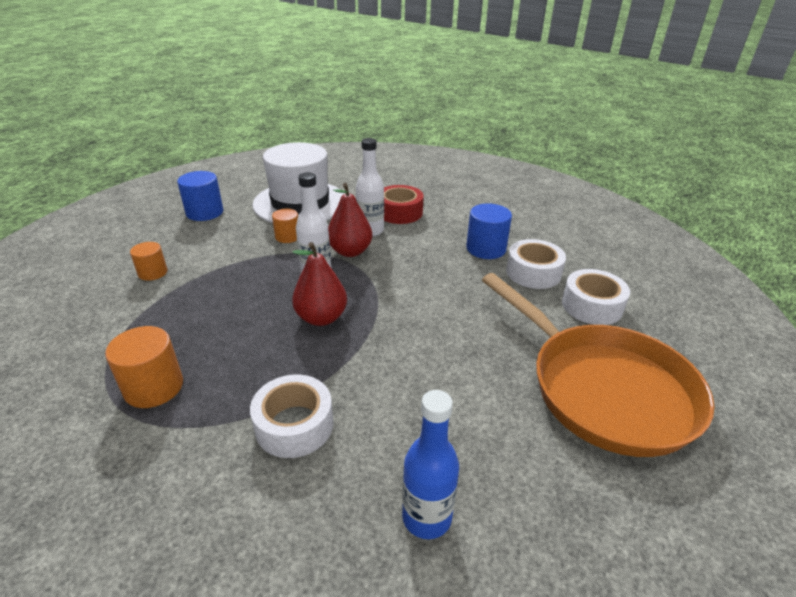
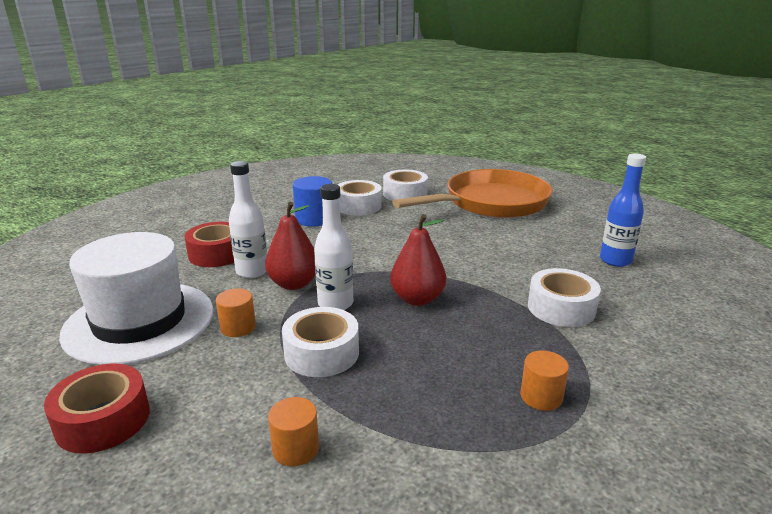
camera: 85 degrees left, 10 degrees down
orange cylinder [105,326,183,408] -> orange cylinder [520,350,569,411], size x0.64
blue cylinder [177,171,223,221] -> red tape [44,363,150,453]
none -> white tape [282,307,359,377]

